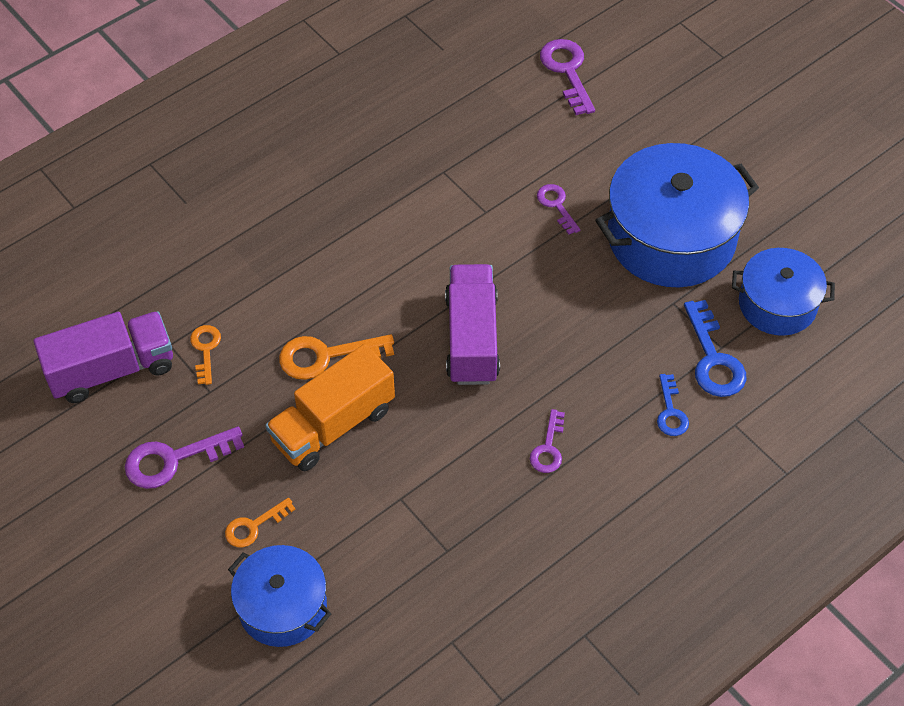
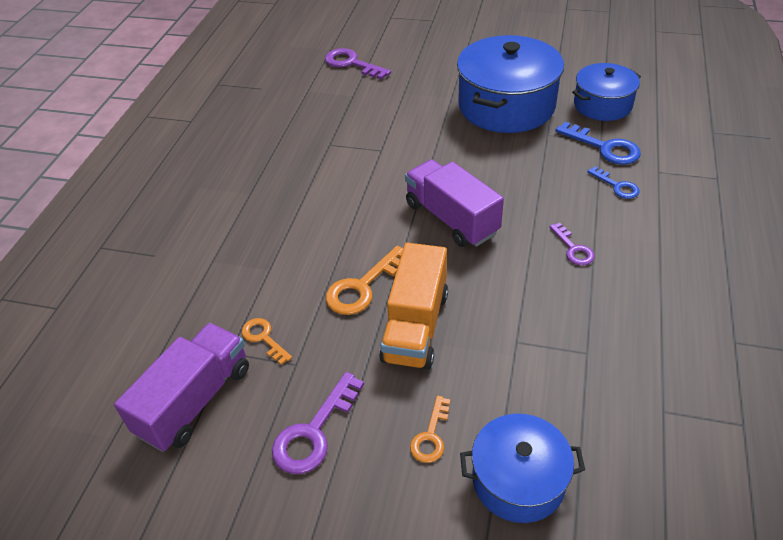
camera: 35 degrees left, 10 degrees down
purple key [537,184,580,235] -> none

